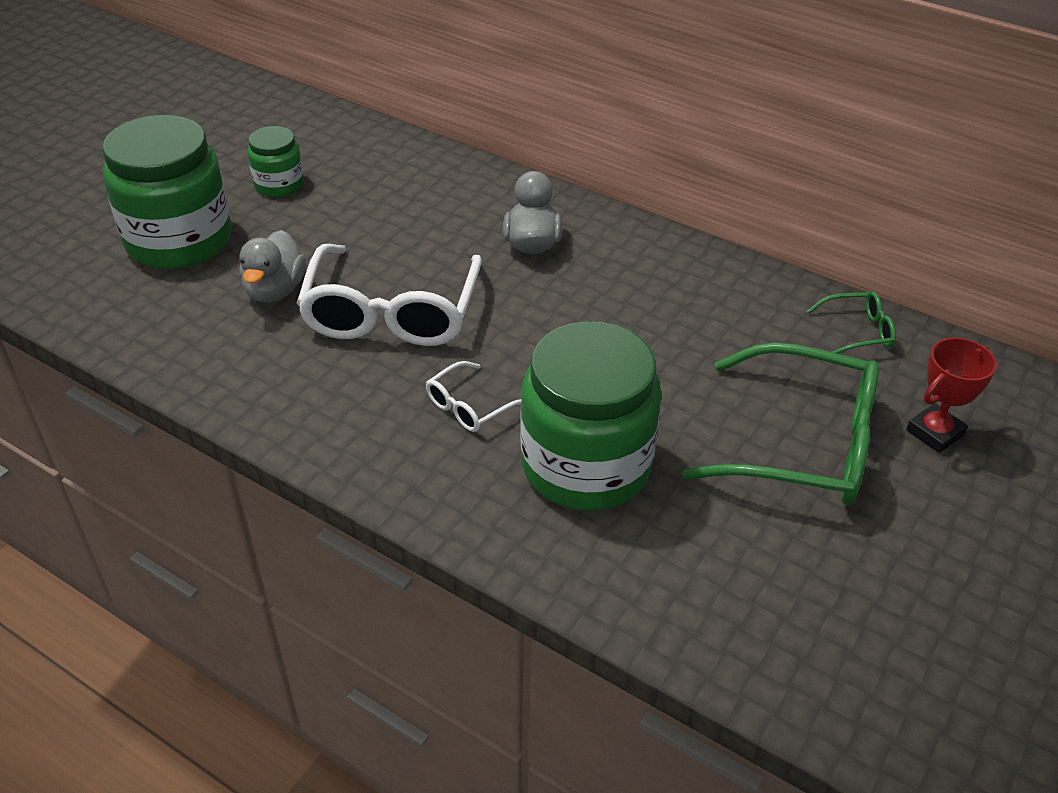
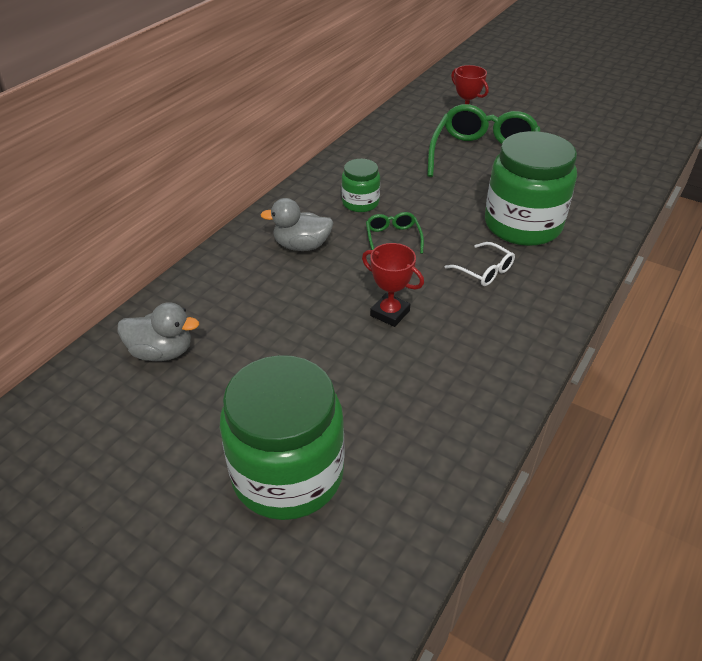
camera: 90 degrees left, 0 degrees up
grey duck [239,230,306,303] -> grey duck moved to [117,302,199,361]
green jar [248,126,304,197] -> green jar moved to [342,159,380,212]
white glasses [297,244,482,346] -> red trophy [362,243,424,327]
green glasses [807,291,896,354] -> green glasses moved to [366,212,424,254]

